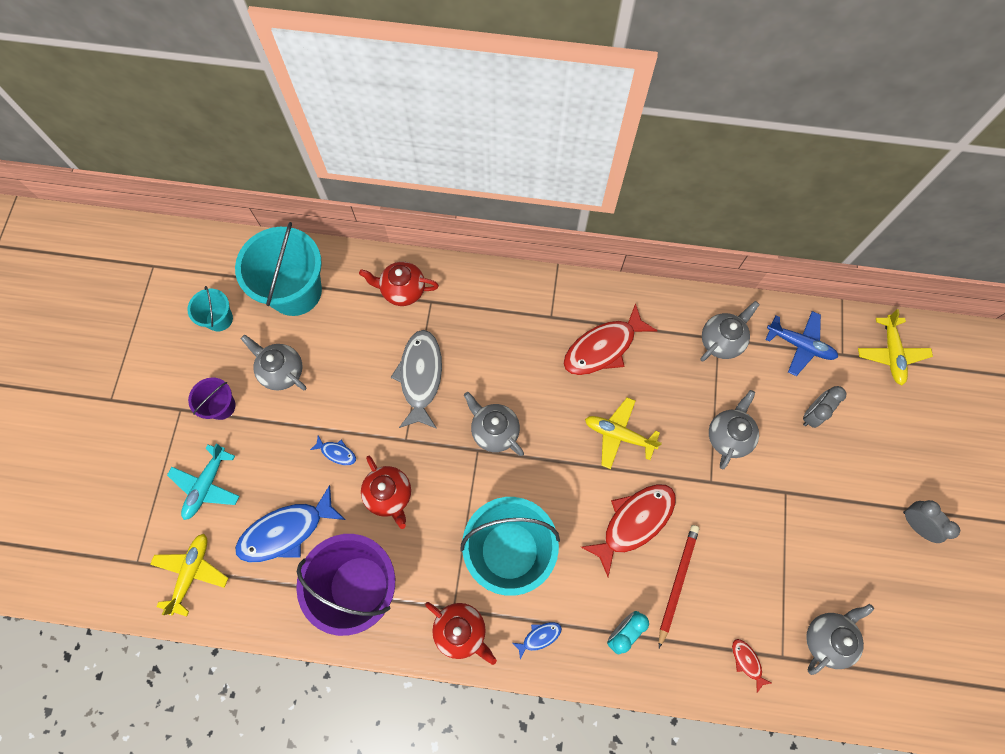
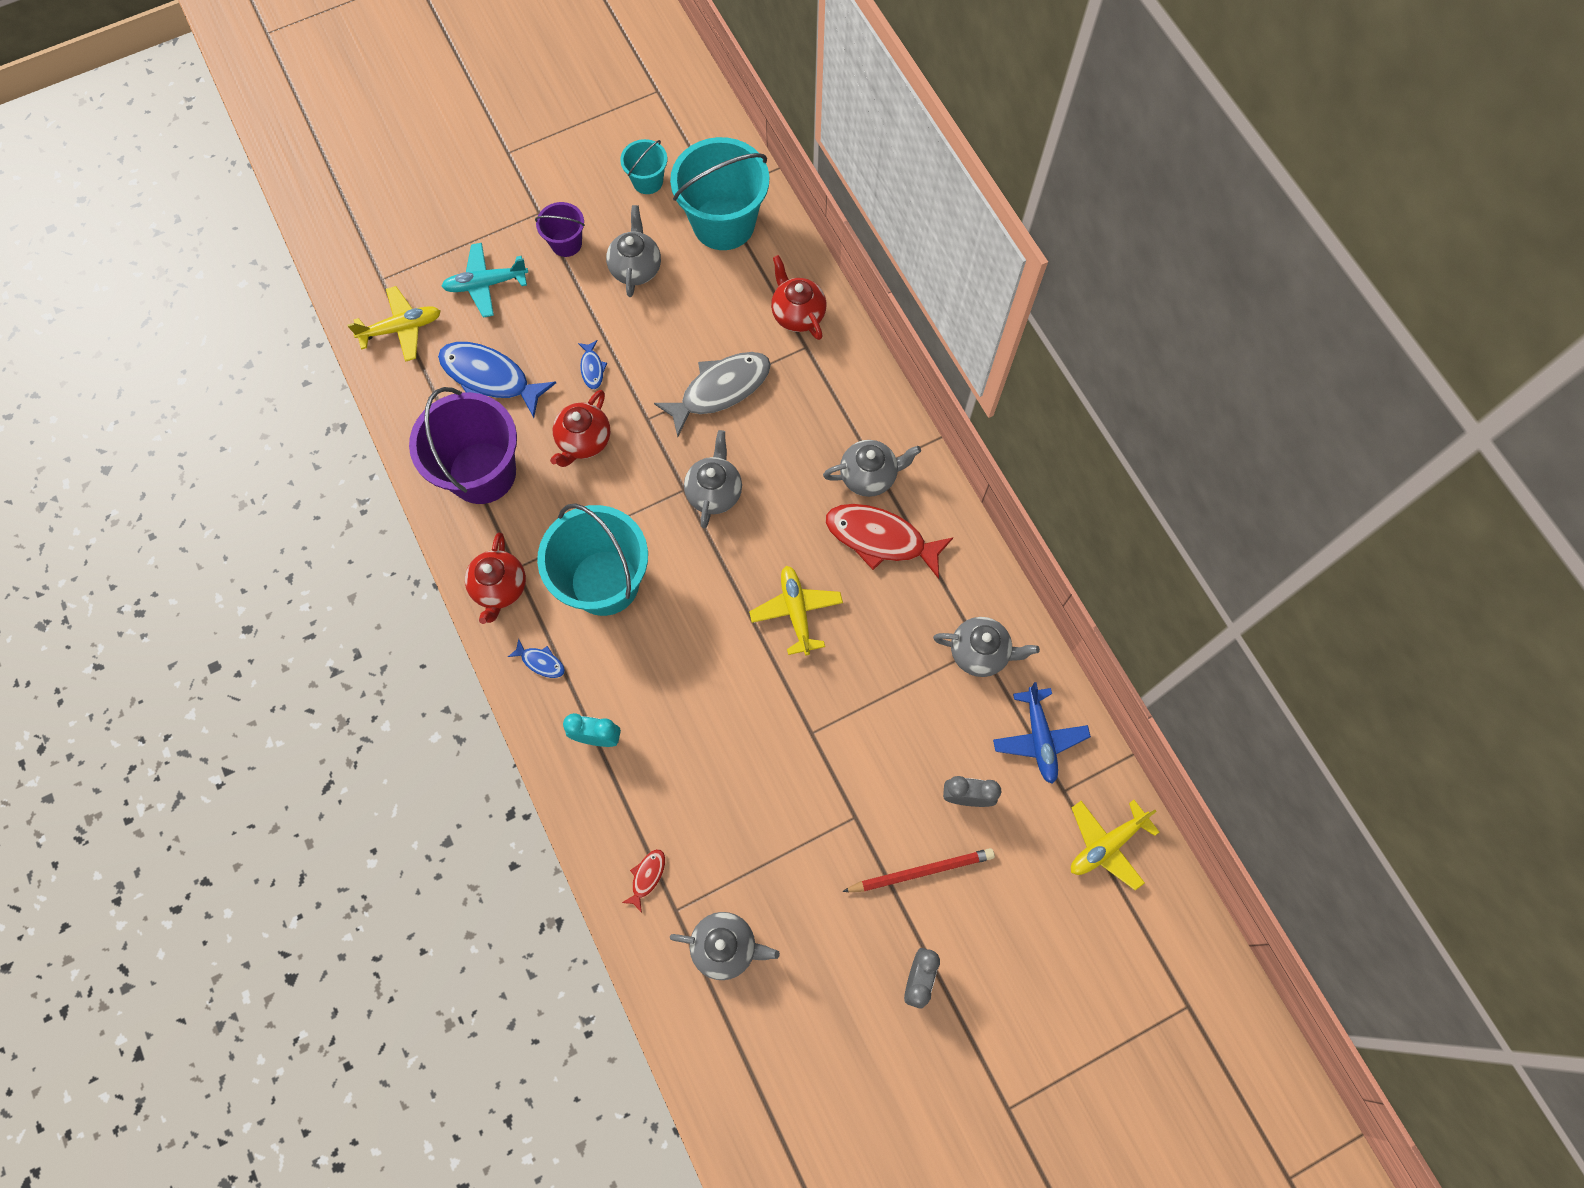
camera: 55 degrees right, 0 degrees up
red fish [581,484,676,577] -> none
red pencil [659,525,699,648] -> red pencil moved to [842,848,995,892]
grey teapot [709,390,759,469] -> grey teapot moved to [823,440,921,497]

